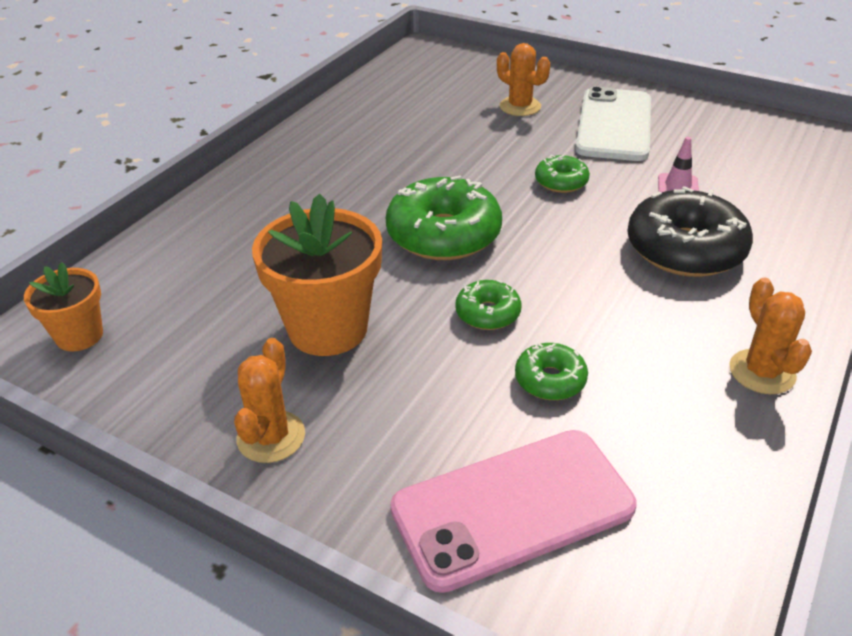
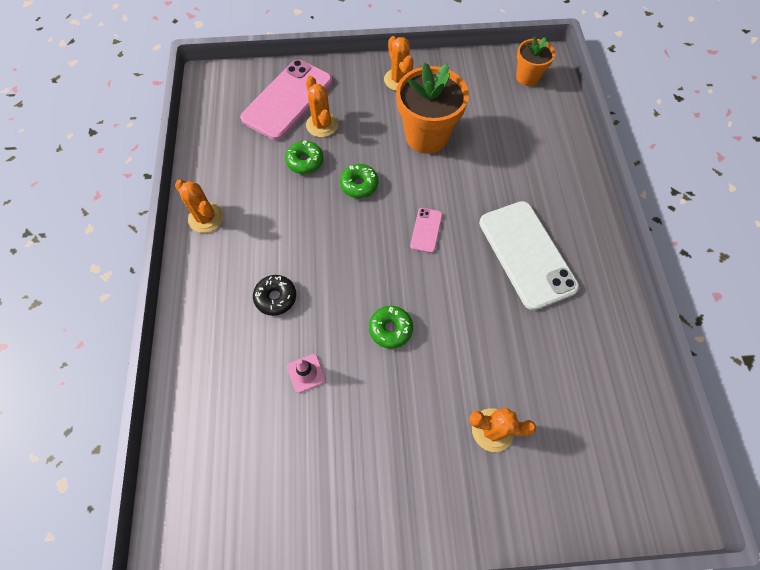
camera: 145 degrees right, 25 degrees up
green donut [386,175,502,260] -> pink phone [410,208,442,253]
white phone [575,87,651,161] -> white phone moved to [479,201,579,310]
black donut [627,186,753,277] -> black donut [253,275,296,316], size x0.51
none -> orange cactus [306,76,338,137]

